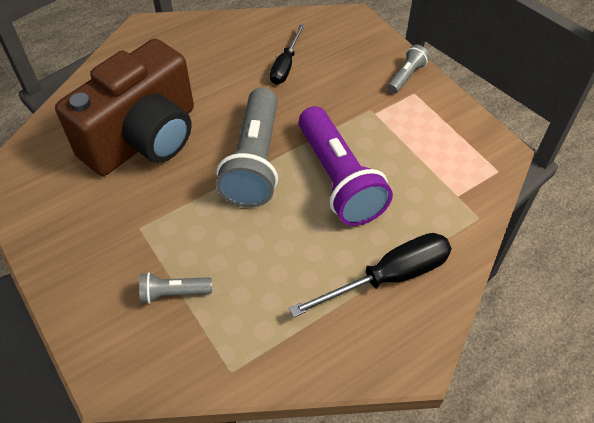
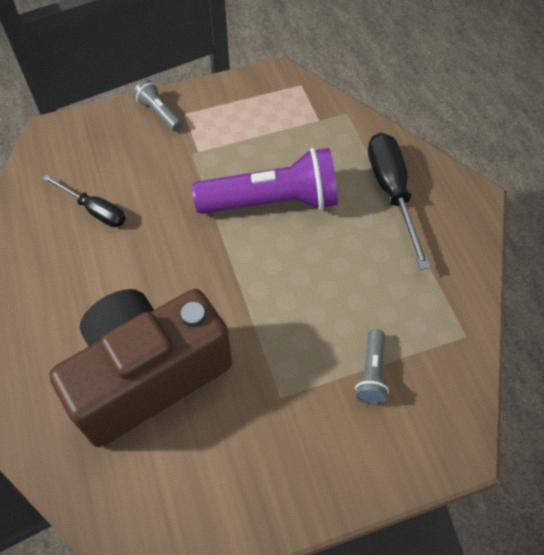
camera: 75 degrees left, 5 degrees up
brown camera [55,39,194,176] -> brown camera turned 90 degrees counterclockwise [49,289,232,447]
grey flashlight [216,87,278,208] -> none

